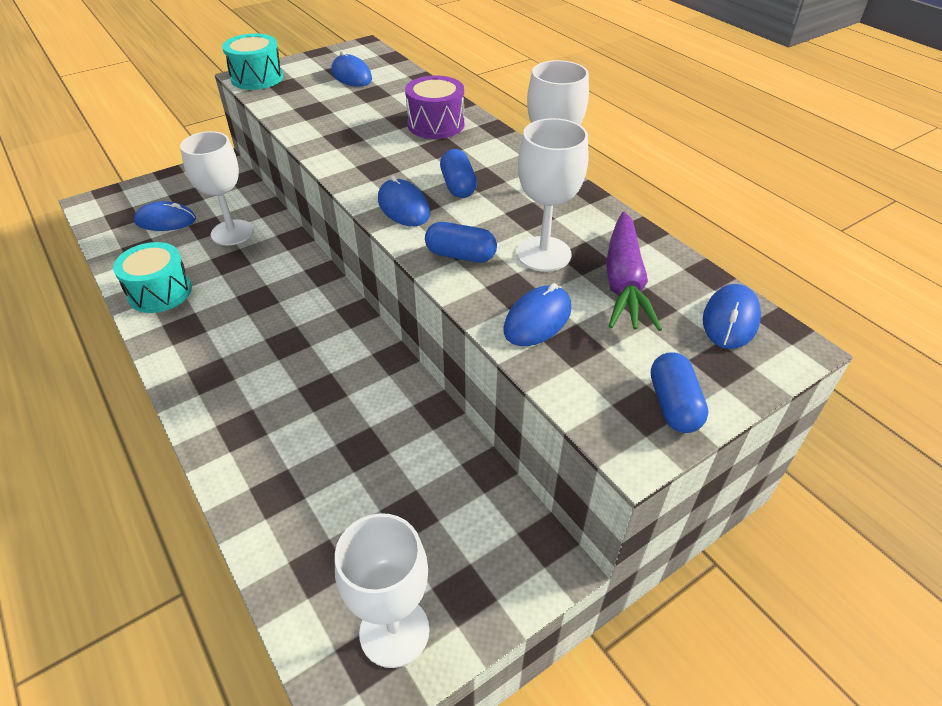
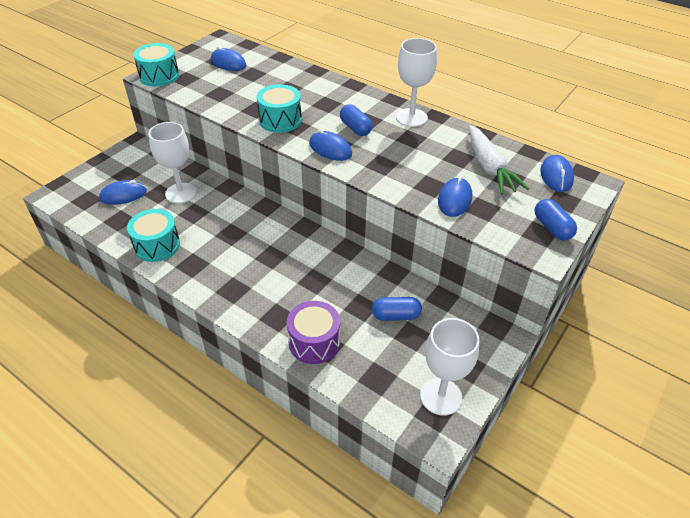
camera: 20 degrees left, 0 degrees up
purple drum [405,76,464,139] -> purple drum moved to [287,301,340,364]
blue capsule [425,222,497,263] -> blue capsule moved to [372,297,422,321]
white goblet [517,118,588,272] -> none
purple carrot [606,212,662,331] -> white carrot [469,125,529,194]
none -> turquoise drum [256,84,302,133]

